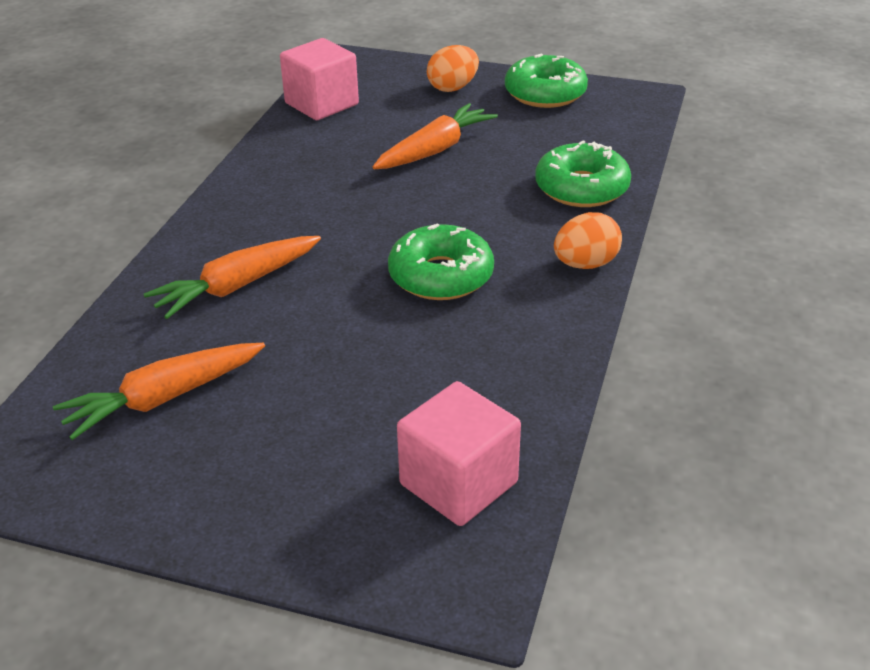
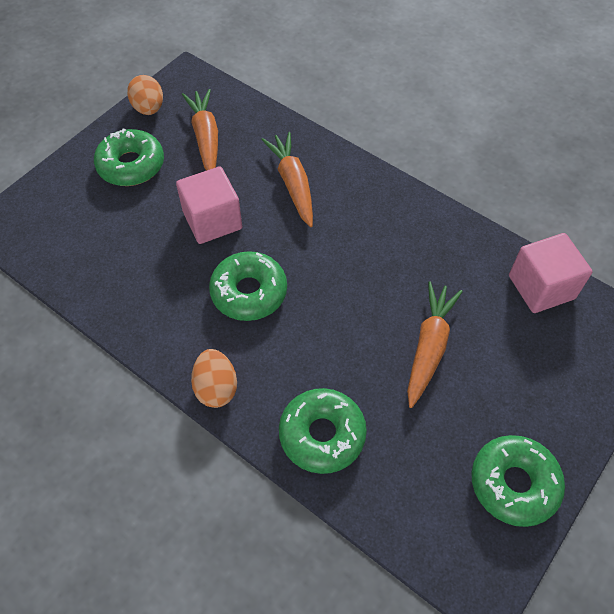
camera: 110 degrees right, 20 degrees up
orange carrot [373,103,498,169] -> orange carrot turned 135 degrees counterclockwise [407,281,463,408]
pink cube [397,381,521,526] -> pink cube moved to [176,166,242,244]
orange egg [427,45,479,92] -> orange egg moved to [127,75,163,115]
none -> green donut [94,128,164,186]

